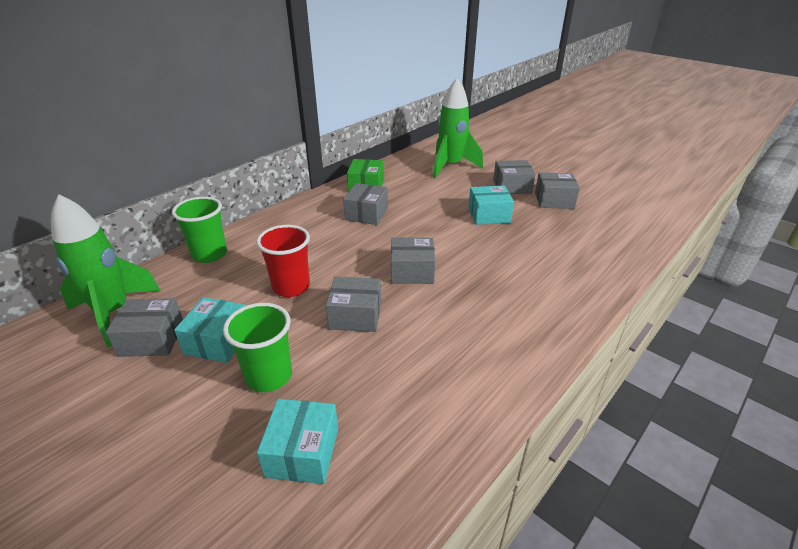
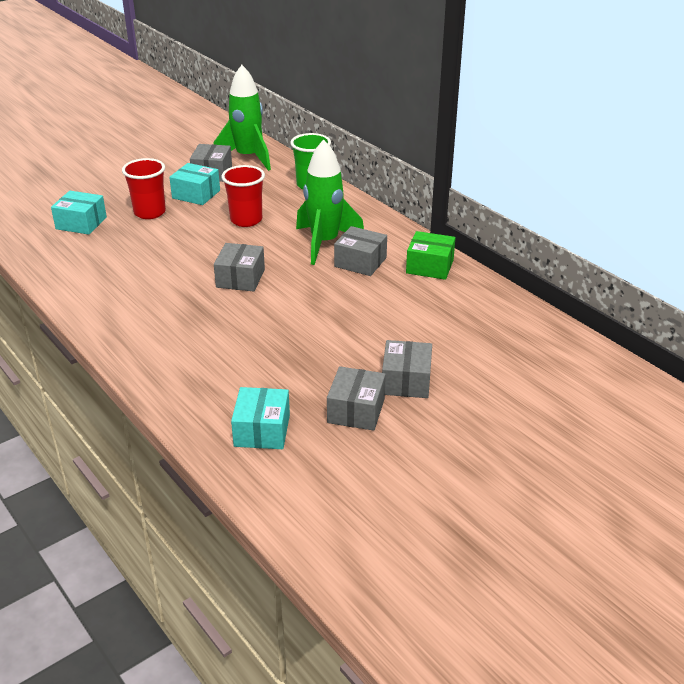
camera: 100 degrees right, 0 degrees up
green cup [223,303,292,392] -> red cup [122,158,166,219]
grey box [326,277,381,332] -> none
green rocket [433,78,483,178] -> green rocket moved to [296,139,364,265]
turquoise box [468,186,514,225] -> turquoise box moved to [231,387,290,449]

